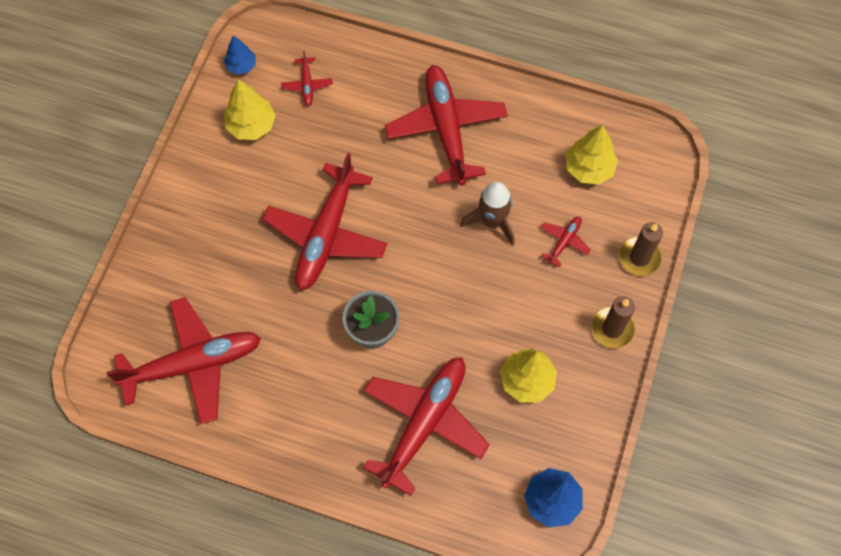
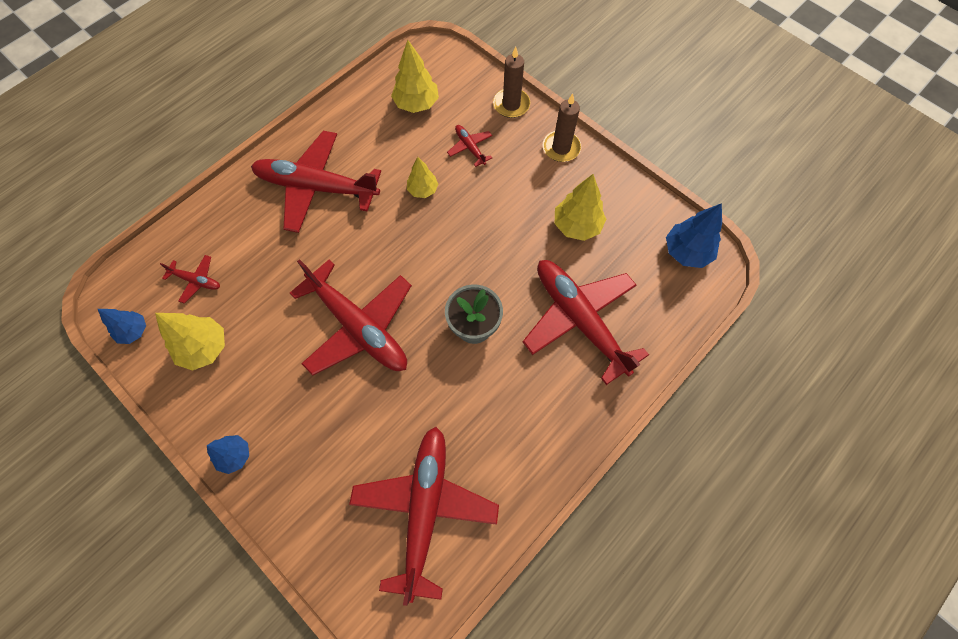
camera: 65 degrees left, 0 degrees up
brown rocket [460,182,514,246] -> yellow tree [407,157,438,198]
none -> blue tree [207,435,249,474]

